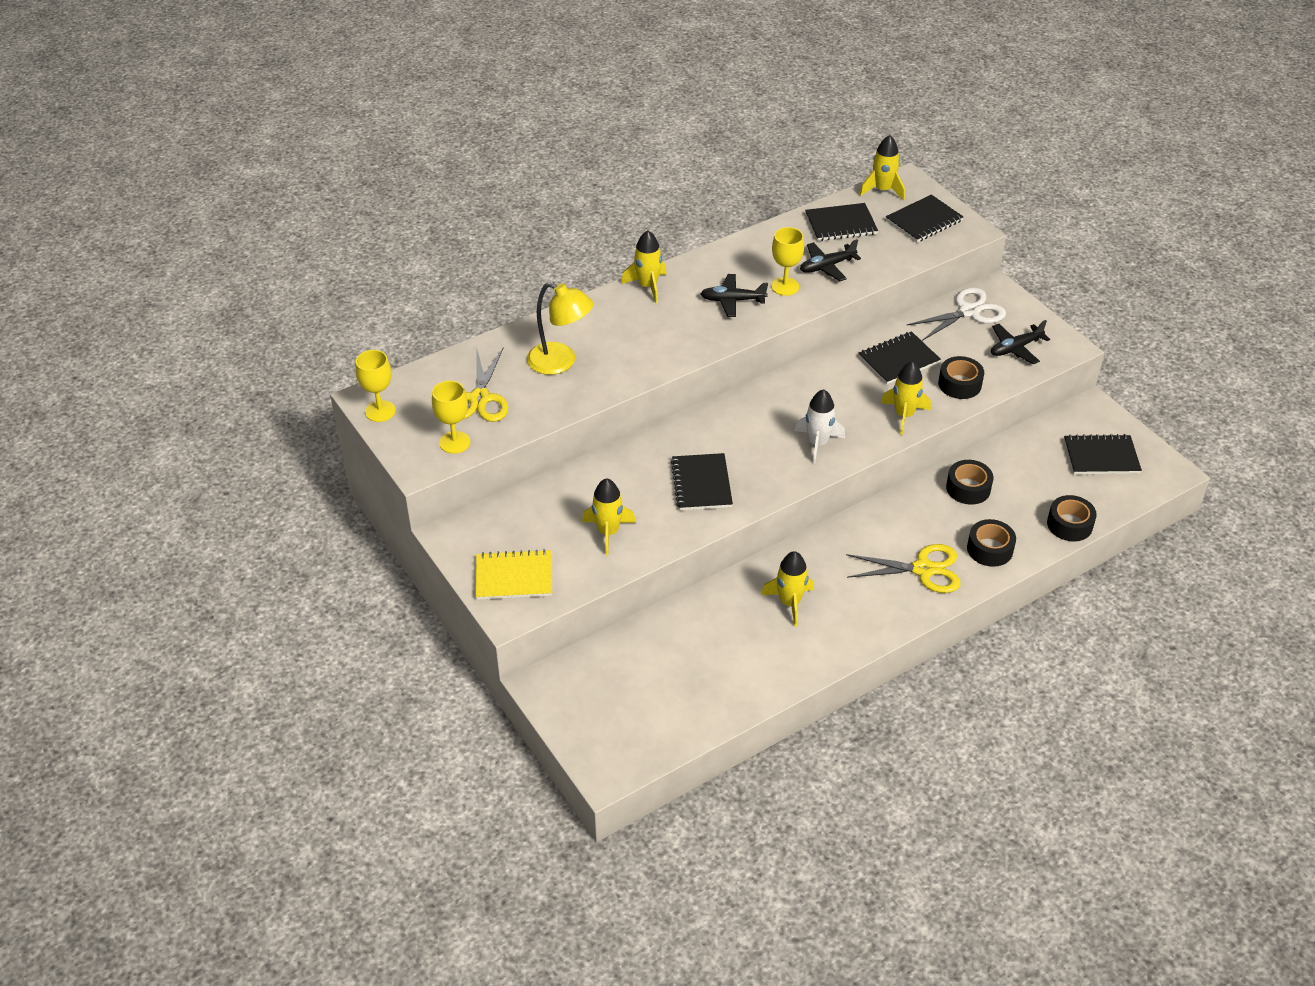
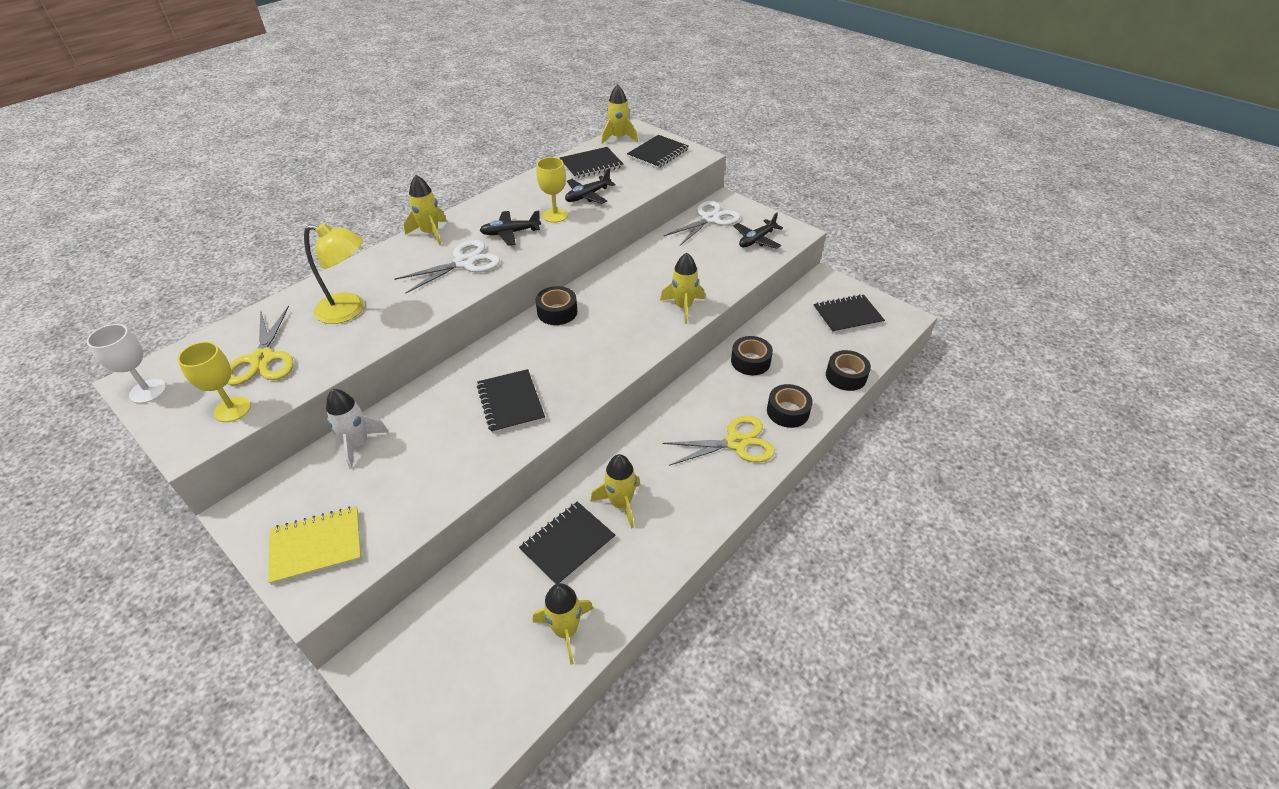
camera: 15 degrees left, 0 degrees up
yellow goblet [356,350,396,422] -> white goblet [87,324,166,403]
yellow rocket [582,478,636,556] -> yellow rocket moved to [533,583,594,665]
white rocket [795,389,845,464] -> white rocket moved to [326,389,389,469]
black notebook [859,331,941,384] -> black notebook moved to [519,501,615,584]
black tape [938,356,984,399] -> black tape moved to [536,286,577,325]
none -> white scissors [394,240,500,294]

